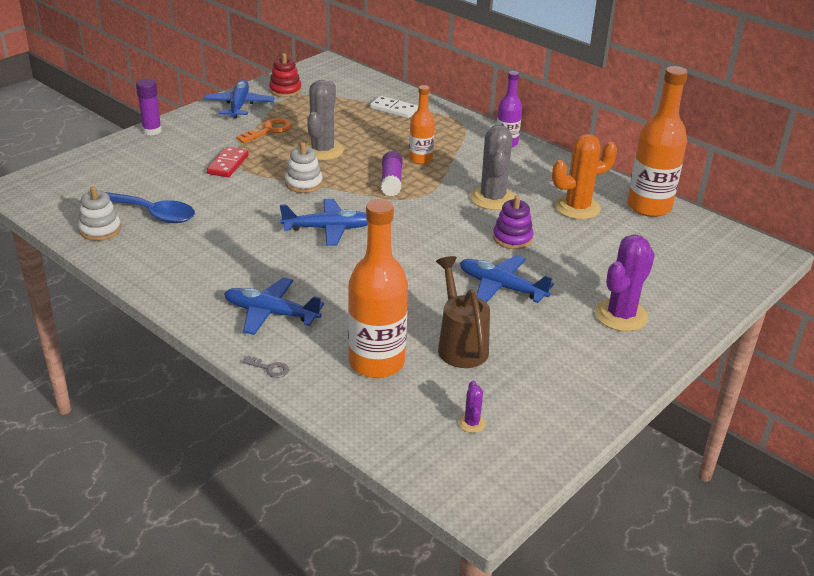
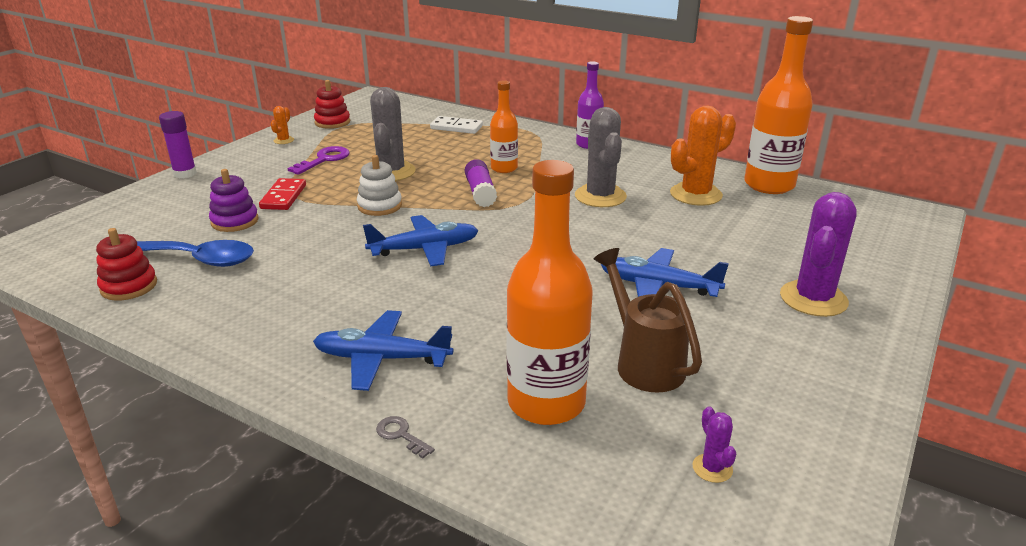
camera: 10 degrees left, 5 degrees down
white stacking toy [78,186,121,241] -> red stacking toy [96,228,157,301]
blue plane [203,80,274,118] -> orange cactus [271,106,294,144]
orange key [236,118,292,144] -> purple key [287,146,349,175]
grey key [242,356,289,378] -> grey key turned 150 degrees counterclockwise [376,416,435,458]
purple stacking toy [493,195,534,249] -> purple stacking toy moved to [209,169,259,232]

